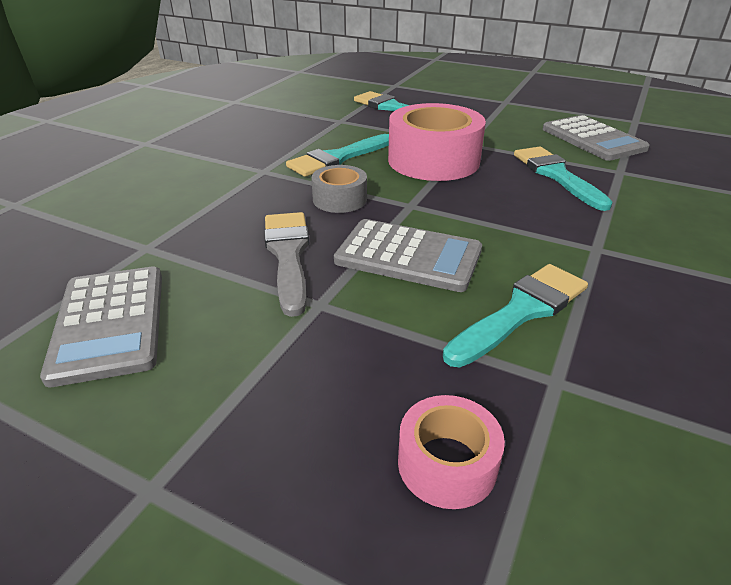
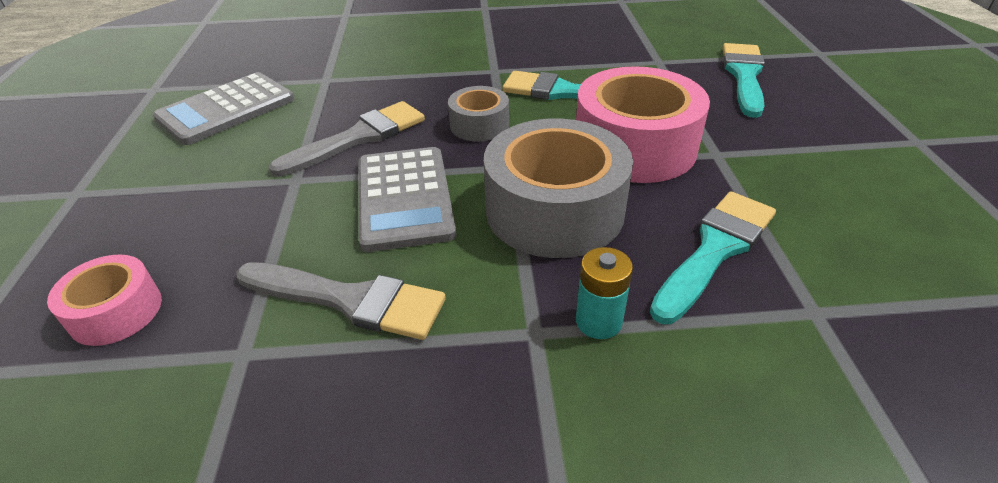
camera: 60 degrees right, 5 degrees up
turquoise brush [443,264,588,367] -> grey brush [236,262,446,340]
grey calculator [543,115,650,161] -> none
none -> grey tape [484,119,633,258]
none -> turquoise battery [576,247,633,339]

